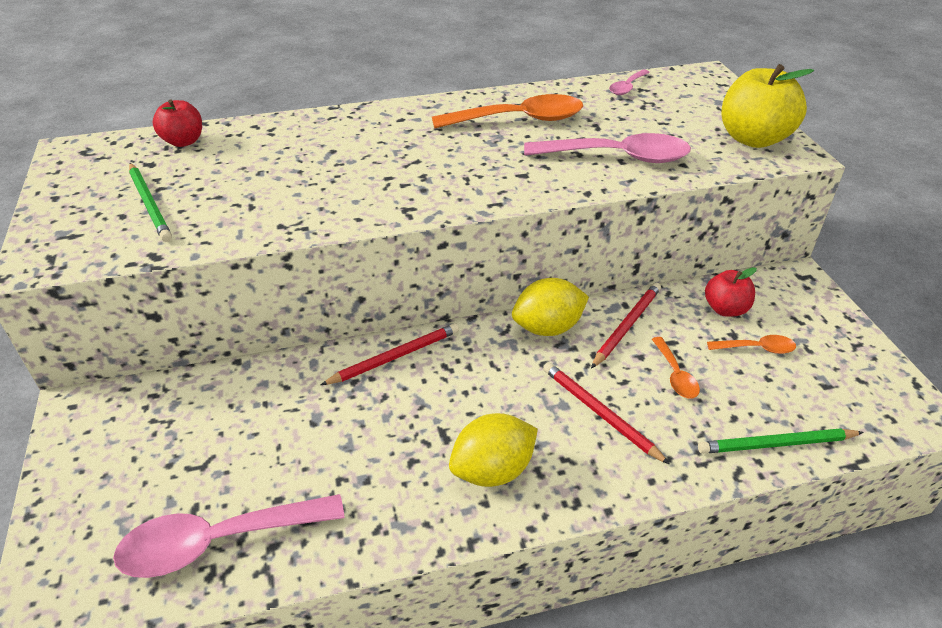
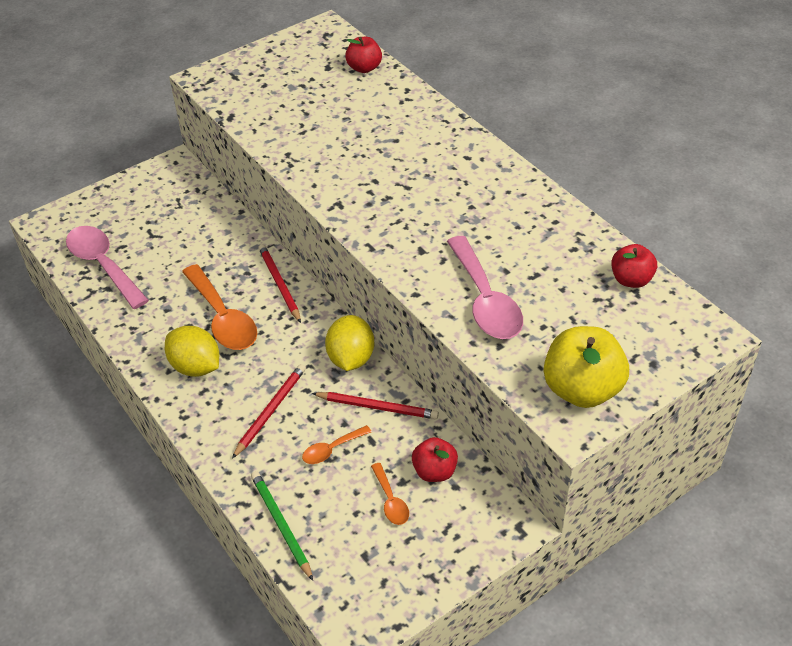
camera: 70 degrees right, 5 degrees up
green pencil [129,163,172,242] -> none
red pencil [321,323,459,385] -> red pencil turned 150 degrees counterclockwise [258,244,301,323]
orange spoon [432,94,583,129] -> orange spoon moved to [182,264,257,350]
yellow lemon [512,278,589,336] -> yellow lemon turned 45 degrees clockwise [325,315,374,371]
pink spoon [609,70,650,95] -> red apple [611,244,657,288]

